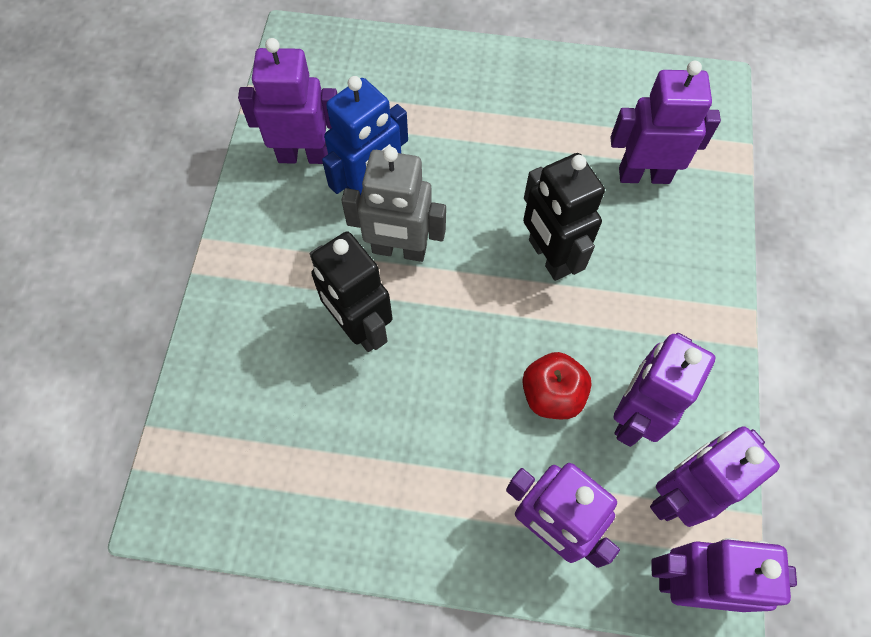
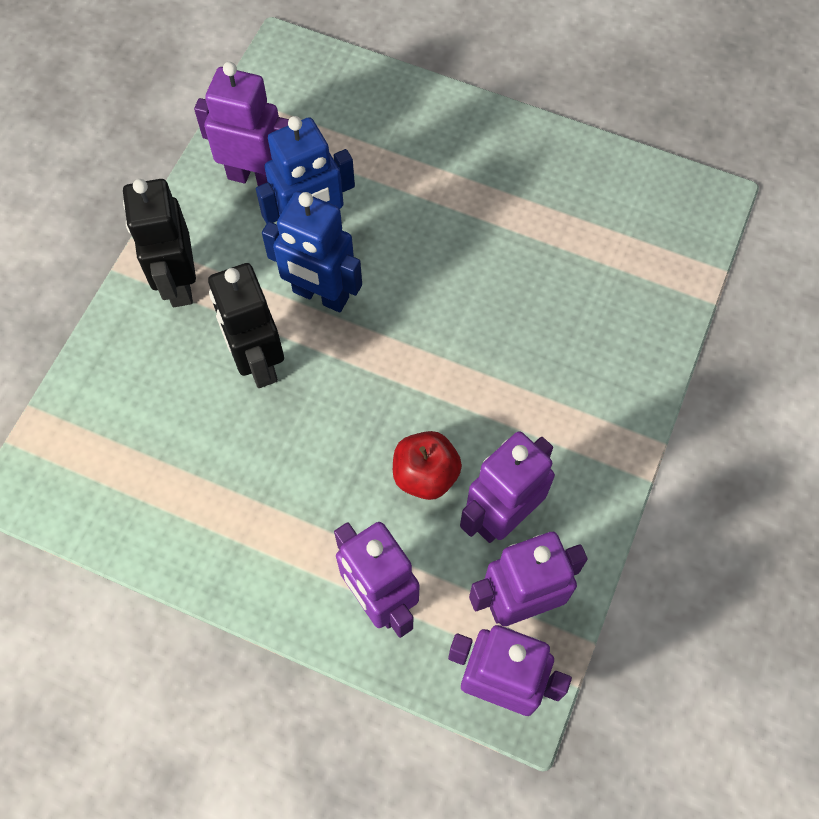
camera: 15 degrees right, 0 degrees up
grey robot [341,146,446,262] -> blue robot [262,191,362,312]
black robot [523,153,605,281] -> black robot moved to [123,179,196,307]
purple robot [610,61,721,184] -> none

